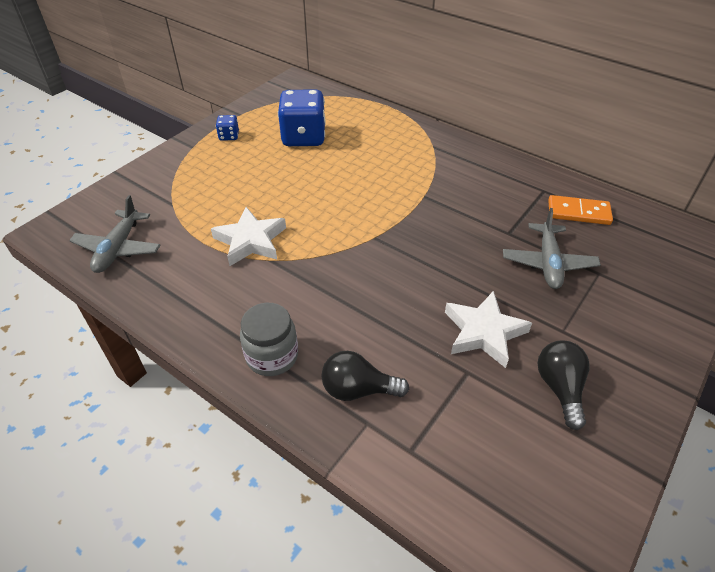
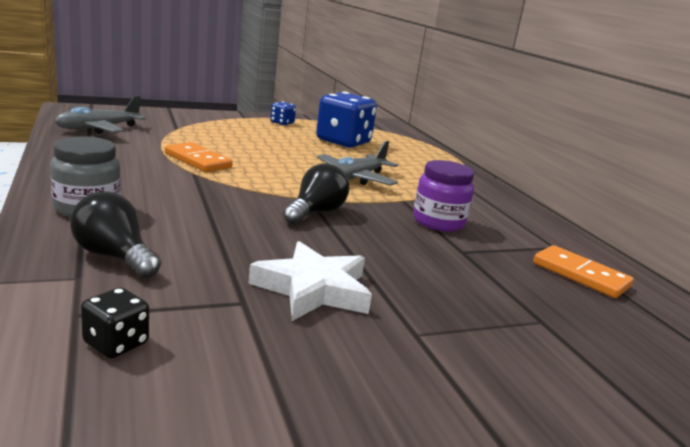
camera: 30 degrees right, 25 degrees down
white star [211,207,286,266] -> orange domino [165,142,233,172]
grey plane [503,208,601,289] -> grey plane moved to [317,141,398,186]
black light bulb [537,340,590,430] -> black light bulb moved to [283,163,349,225]
none -> black dice [81,287,149,359]
none -> purple jar [413,160,474,232]

